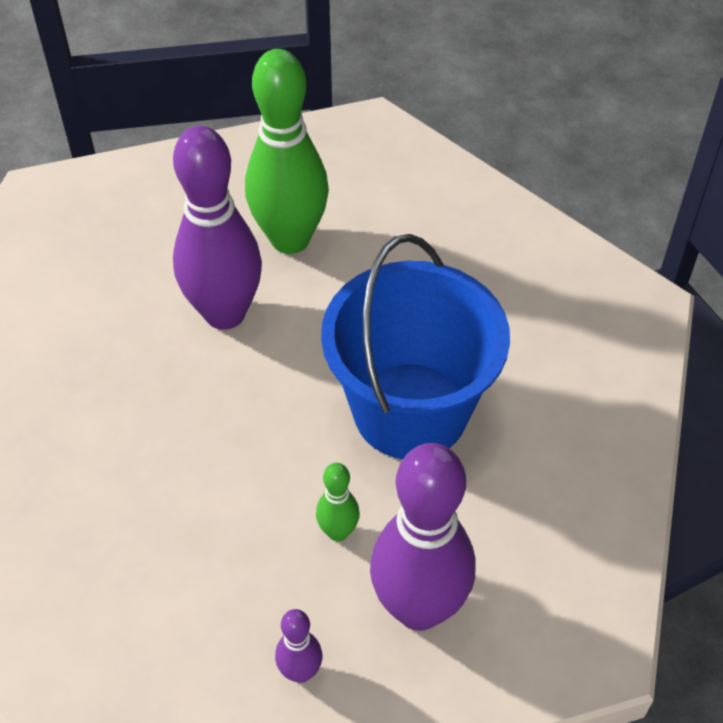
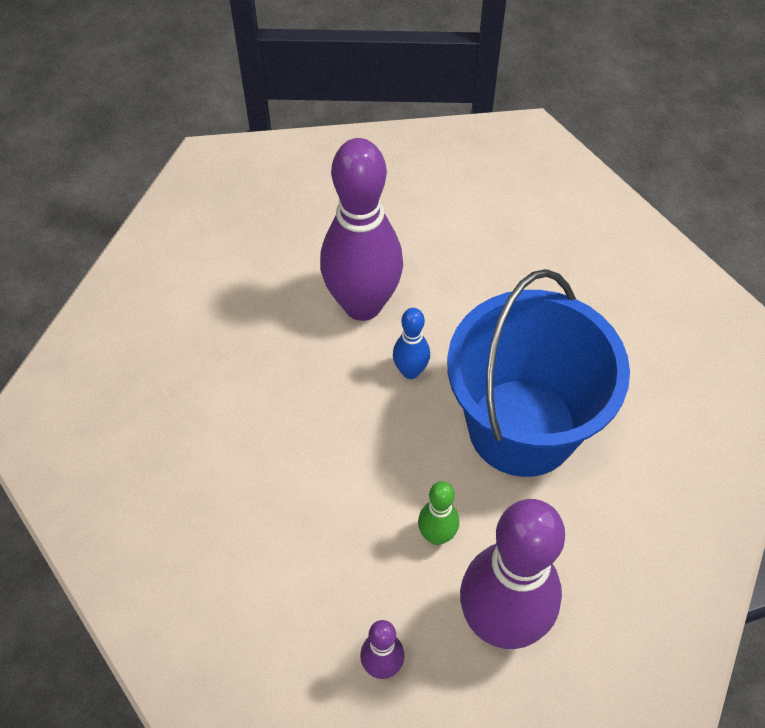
camera: 10 degrees right, 5 degrees up
green bowling pin [245,49,329,254] -> none
none -> blue bowling pin [393,308,430,379]

